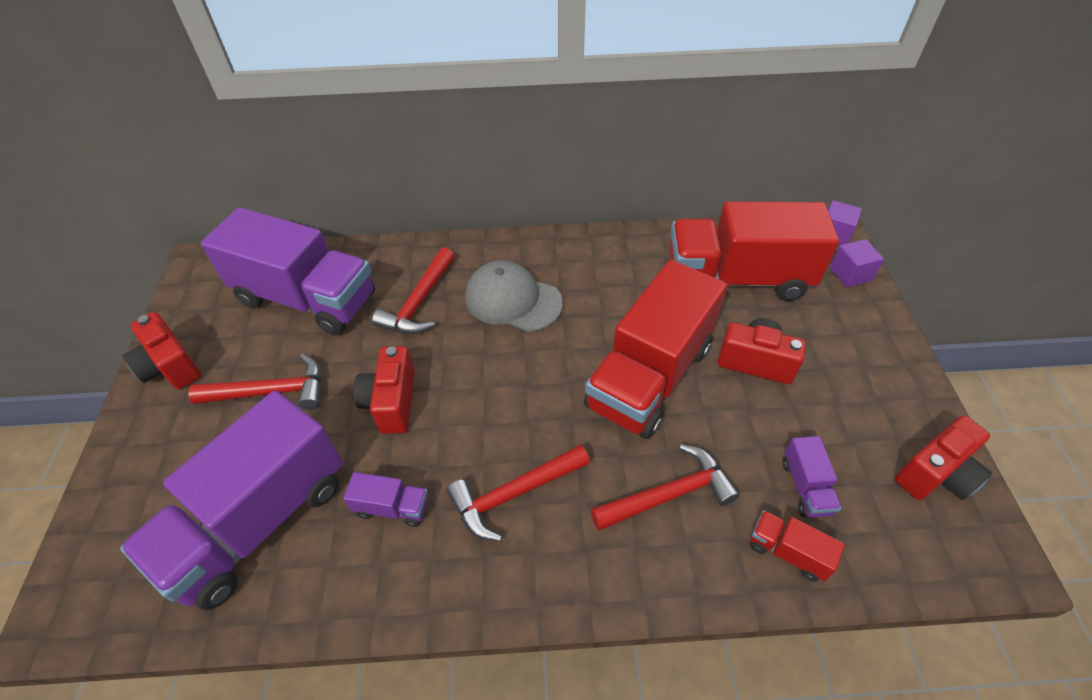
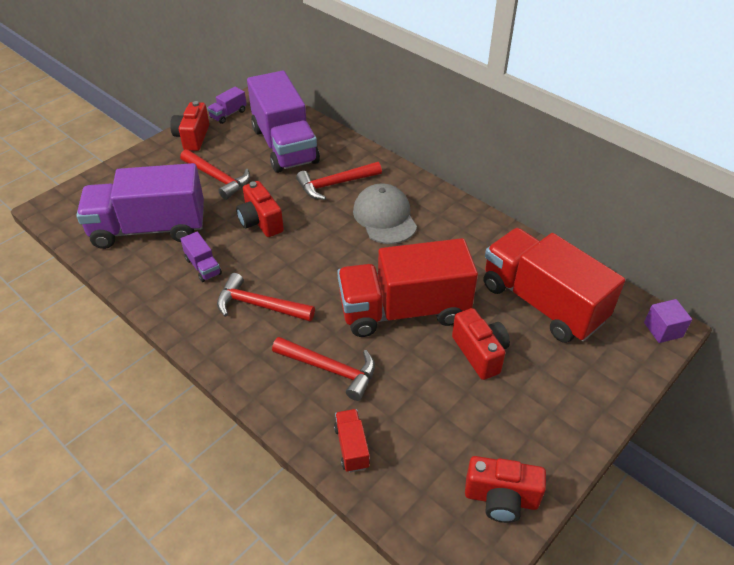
camera: 45 degrees right, 5 degrees down
red camera [353,346,415,434] -> red camera turned 75 degrees counterclockwise [236,181,284,237]
purple truck [783,436,841,518] -> purple truck moved to [207,87,247,124]
purple cube [829,239,884,287] -> none

